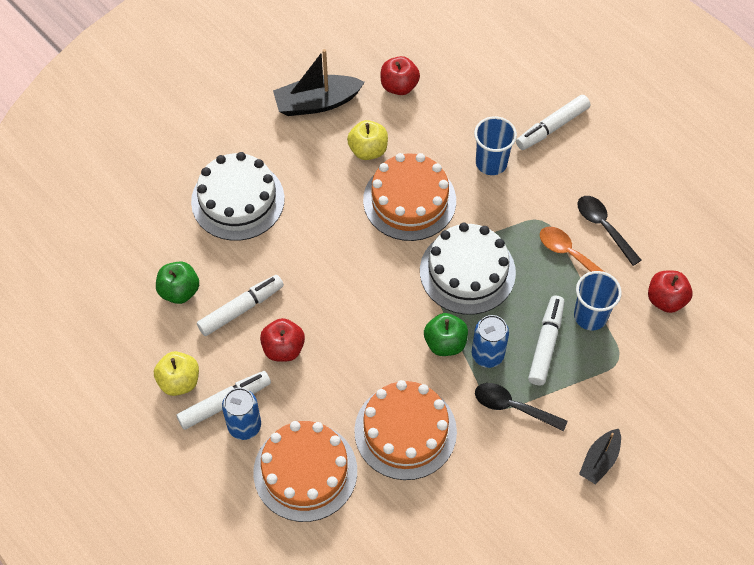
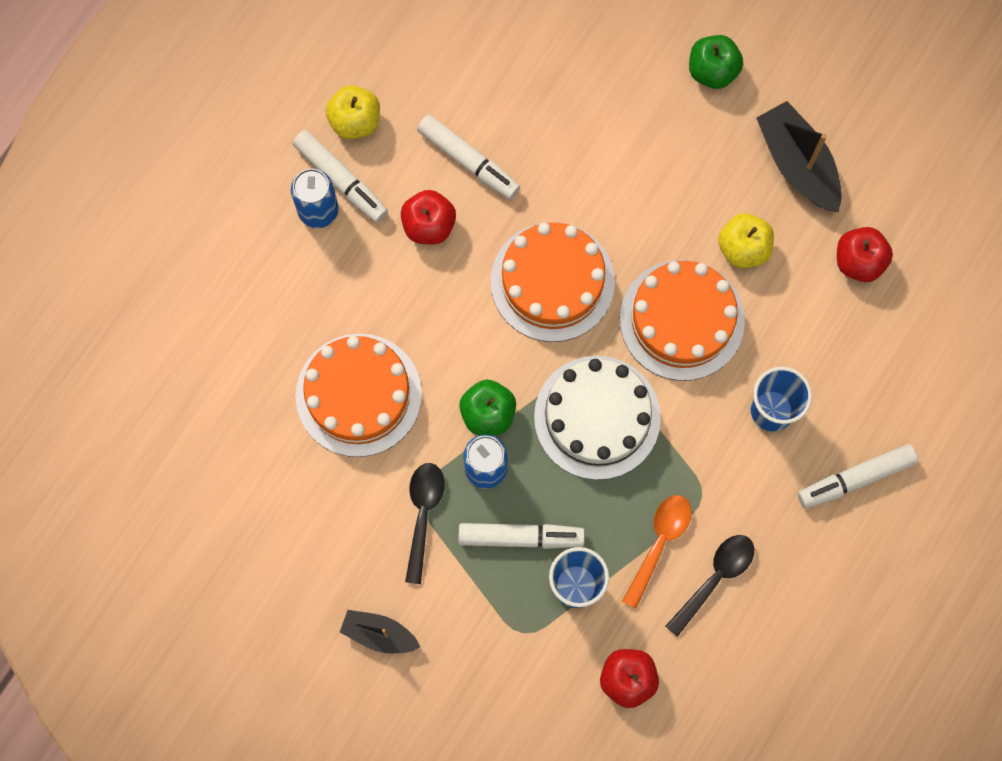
camera: 75 degrees right, 15 degrees up
green apple [156,261,199,304] -> green apple moved to [689,35,743,89]
white cake [191,152,285,241] -> none
orange cake [253,421,357,522] -> orange cake moved to [491,222,615,342]
white marker [516,95,590,150] -> white marker turned 60 degrees counterclockwise [798,444,918,508]

